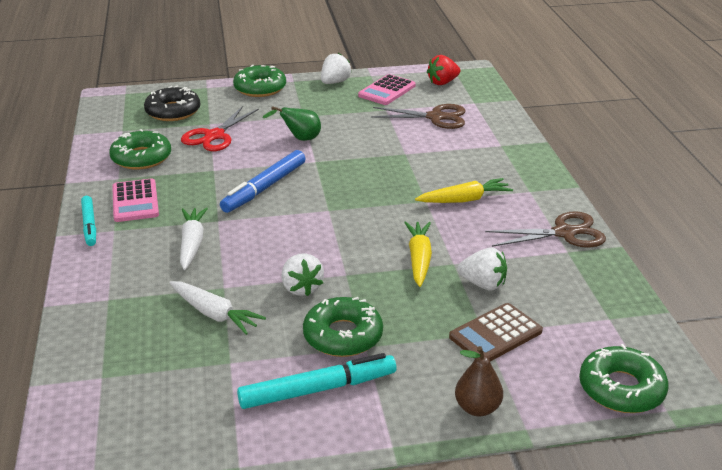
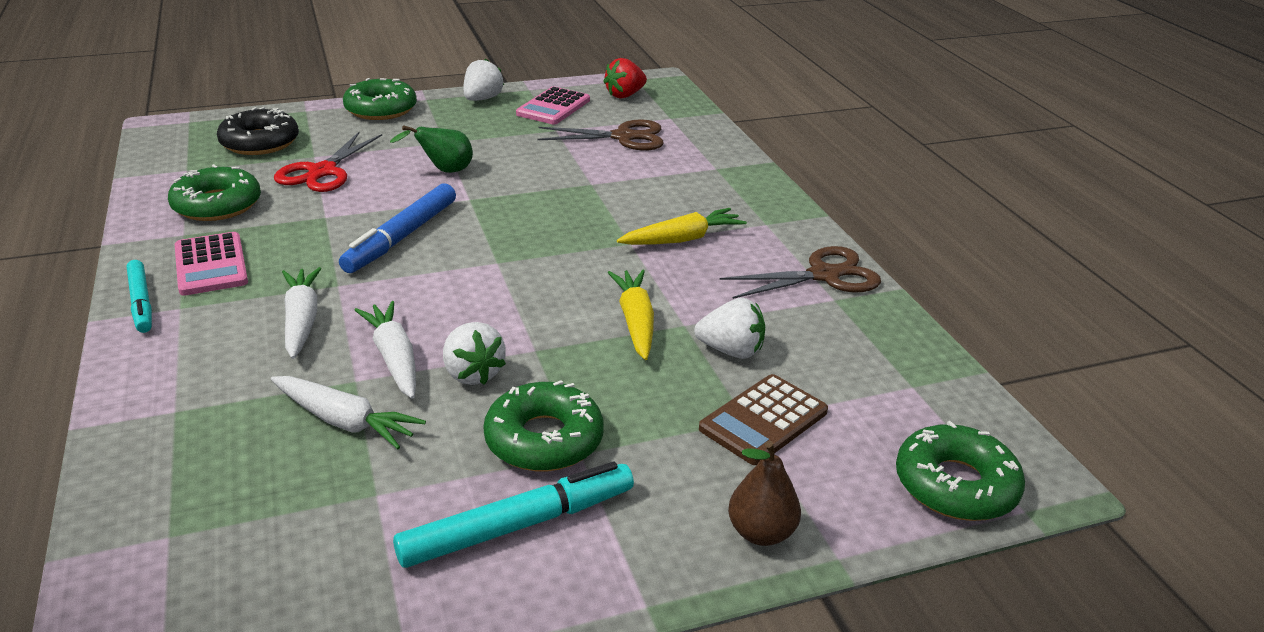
camera: 10 degrees left, 0 degrees up
none -> white carrot [354,301,416,399]

